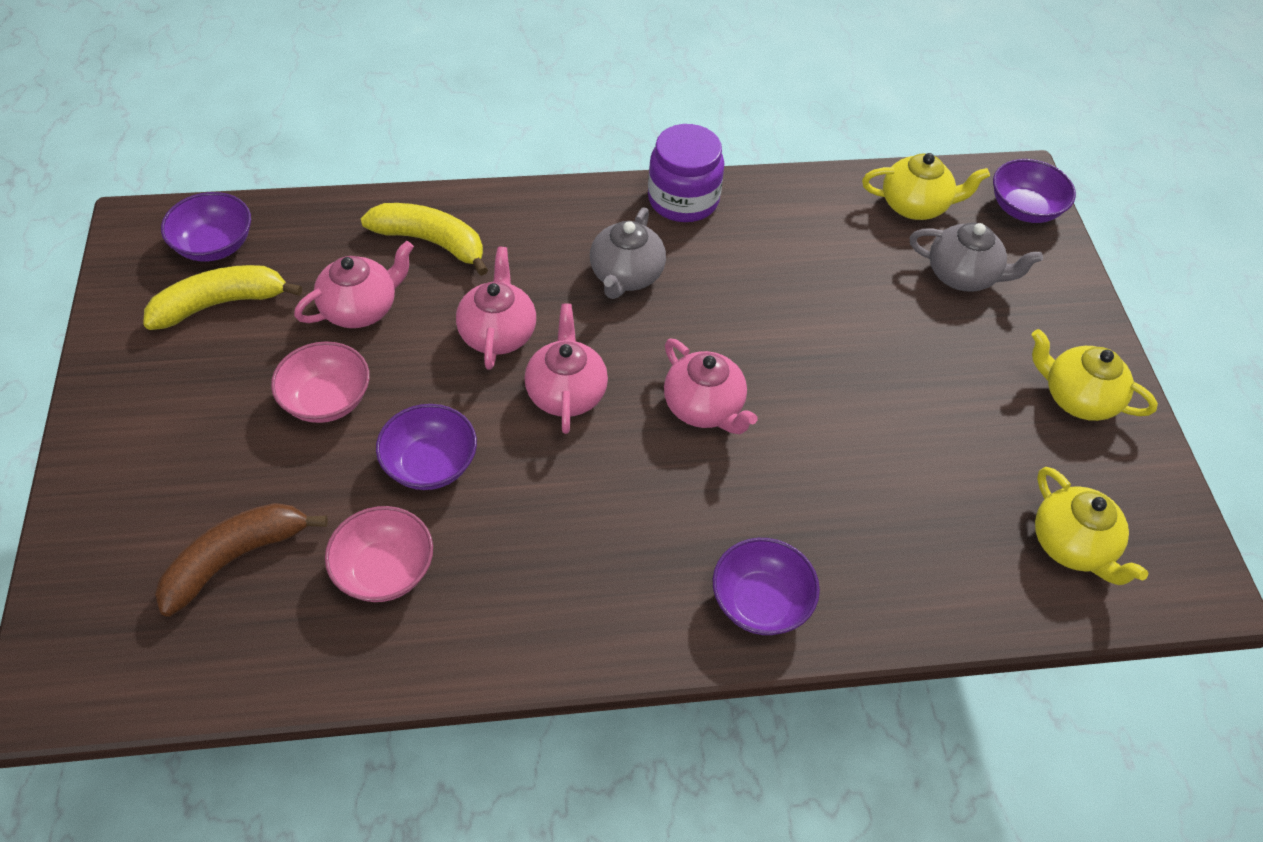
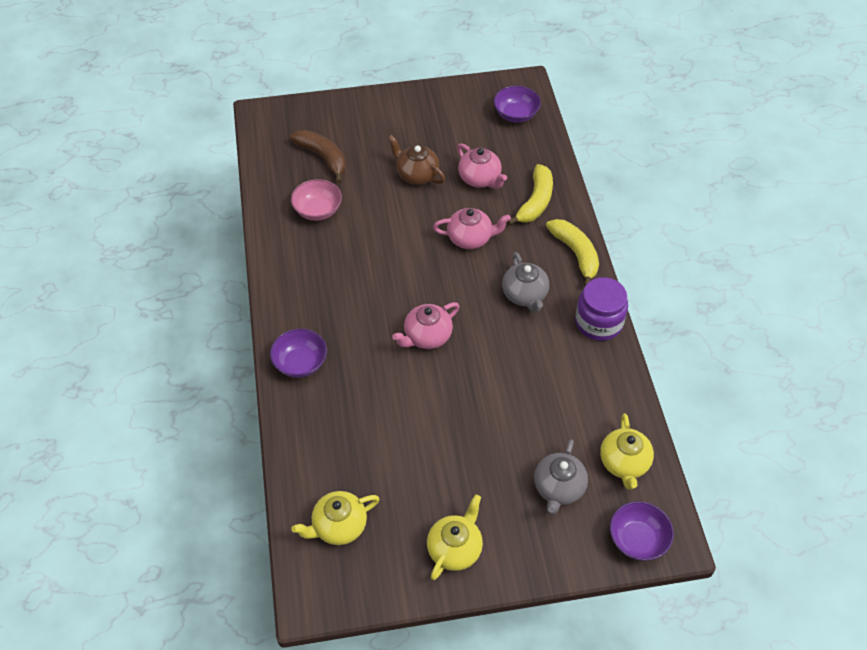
camera: 90 degrees right, 0 degrees up
yellow banana [143,265,302,330] -> yellow banana moved to [546,219,599,287]
pink bowl [271,341,370,423] -> brown teapot [388,135,445,185]
purple bowl [376,404,477,490] -> none
pink teapot [525,304,608,434] -> none
grey teapot [590,208,666,299] -> grey teapot turned 120 degrees counterclockwise [502,252,549,313]

